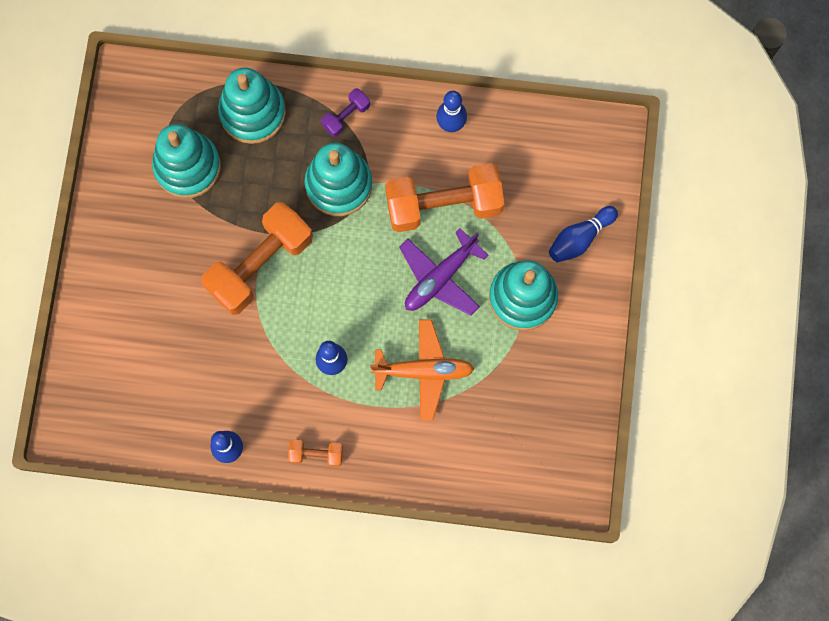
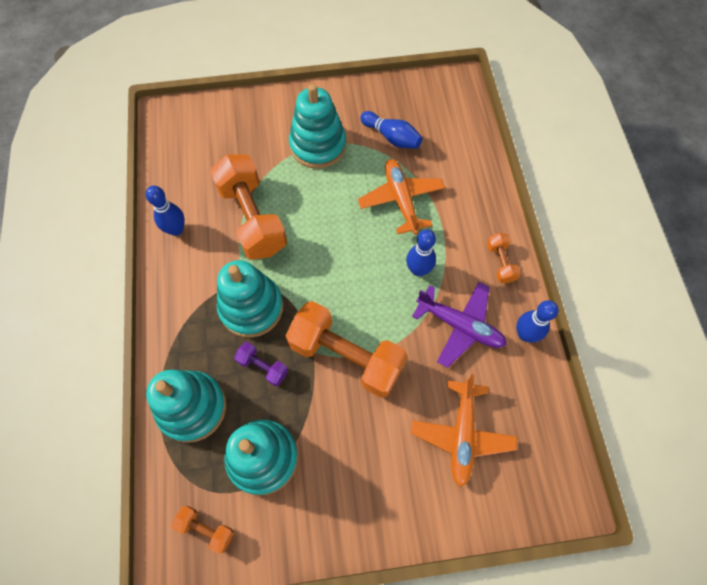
camera: 105 degrees left, 10 degrees down
purple dumbbell [321,88,370,137] -> purple dumbbell moved to [234,342,288,386]
purple plane [399,228,489,316] -> purple plane moved to [412,282,507,368]
blue bowling pin [549,206,618,262] -> blue bowling pin moved to [360,111,423,149]
none -> orange dumbbell [171,506,234,554]
none -> orange plane [411,374,517,487]

